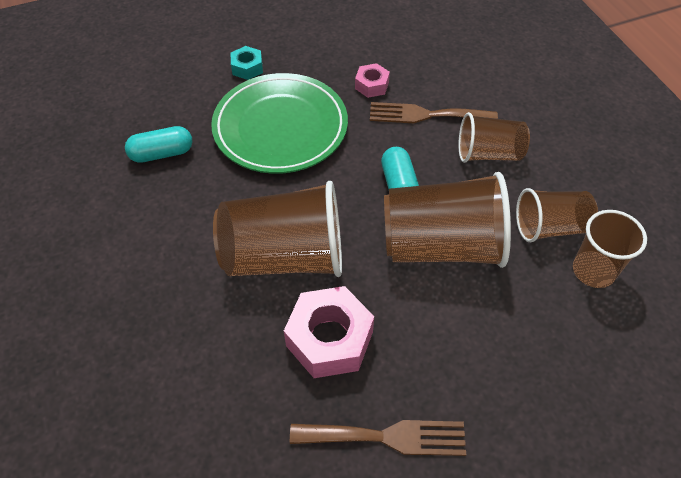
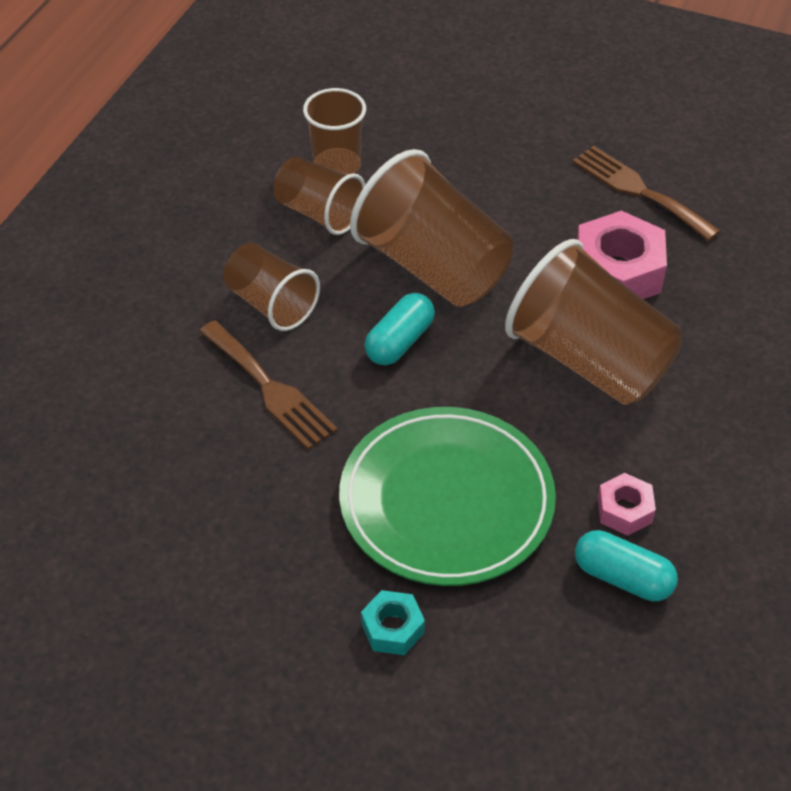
camera: 135 degrees left, 5 degrees down
pink nut [355,63,390,98] -> pink nut moved to [598,473,656,536]

